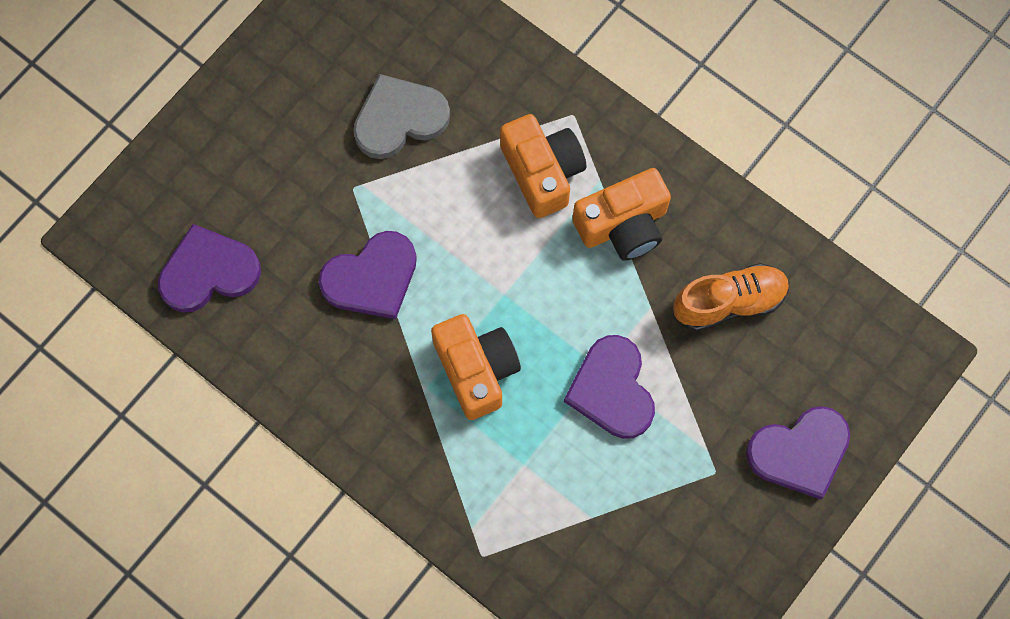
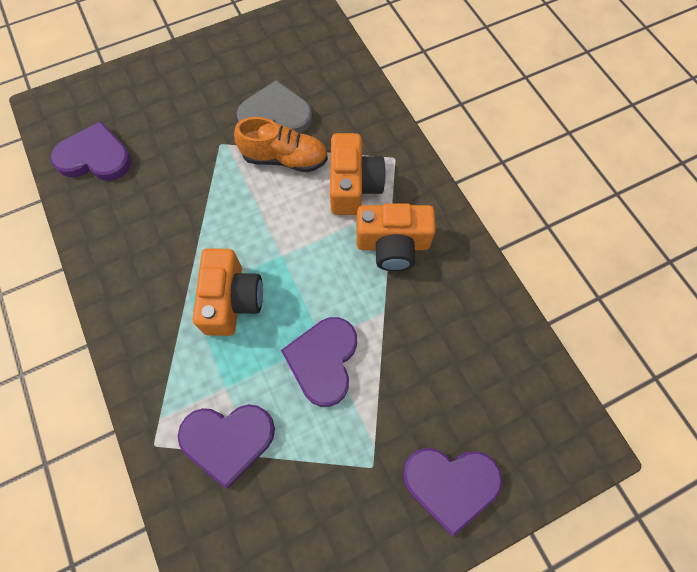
camera: 25 degrees right, 5 degrees down
purple heart [319,231,417,319] -> purple heart moved to [178,404,275,488]
orange shoe [673,263,789,331] -> orange shoe moved to [234,117,328,172]

